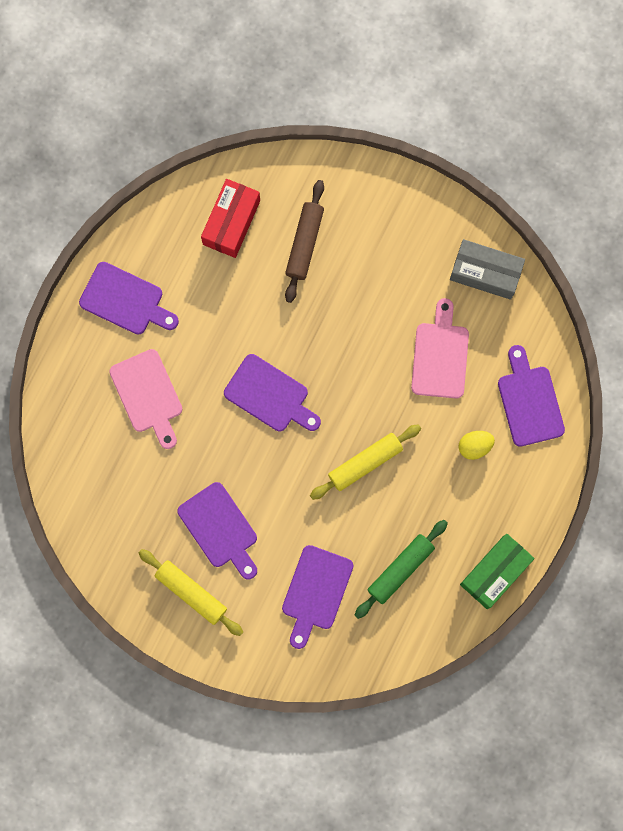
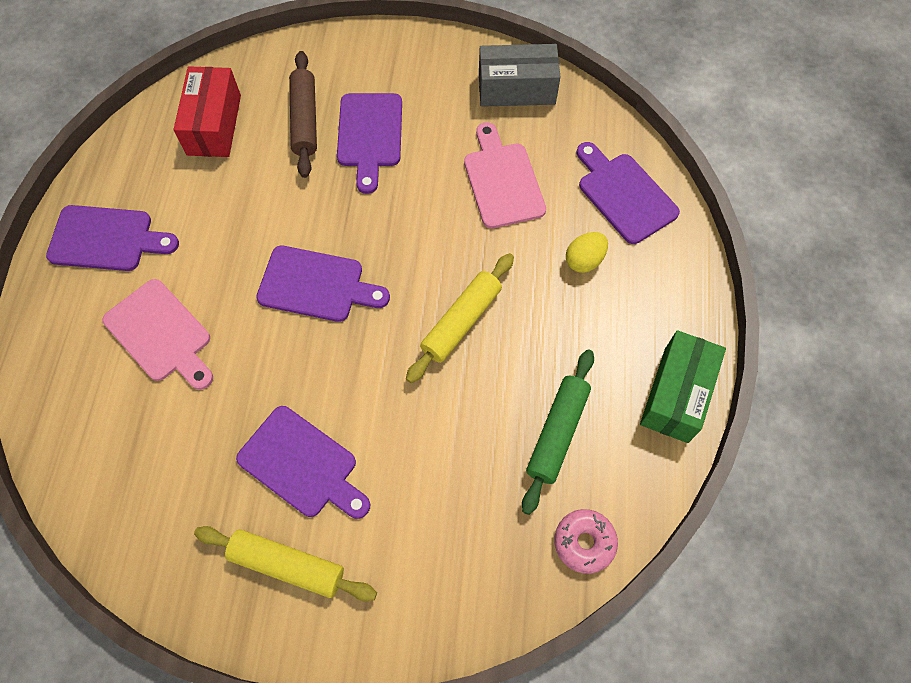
camera: 20 degrees left, 15 degrees down
purple cutting board [282,545,354,649] -> purple cutting board moved to [337,93,402,194]
none -> pink donut [555,509,618,574]

